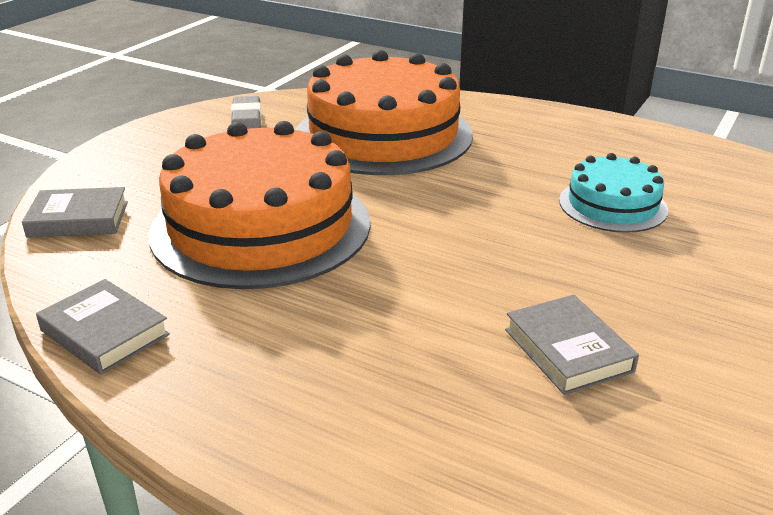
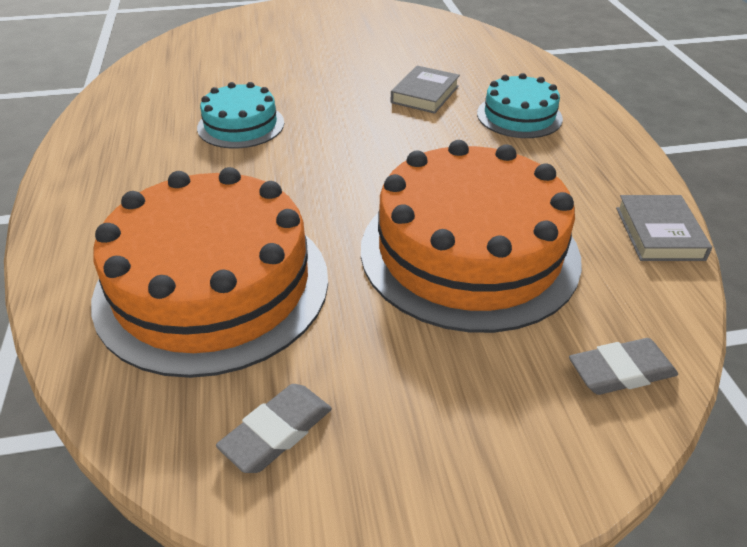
camera: 130 degrees left, 10 degrees up
grey book [22,187,128,238] -> grey eraser [569,338,678,395]
none -> turquoise cake [477,73,563,138]

